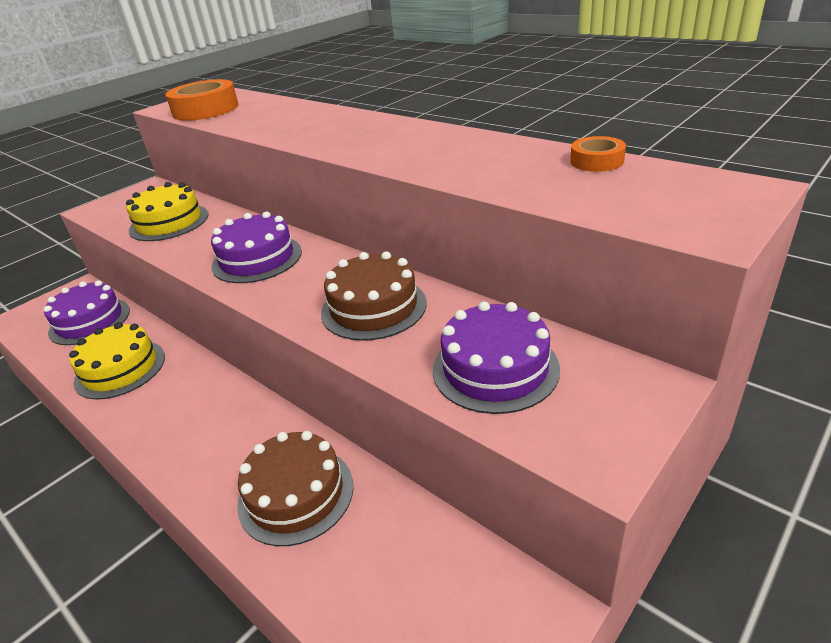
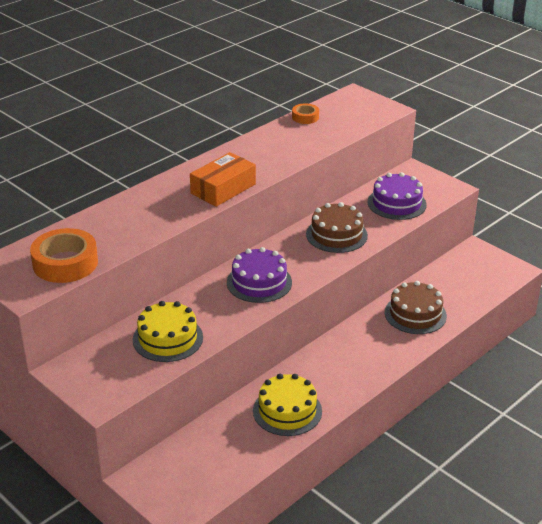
camera: 90 degrees left, 0 degrees up
purple cake [44,280,130,345] -> none
none -> orange box [190,152,256,207]

